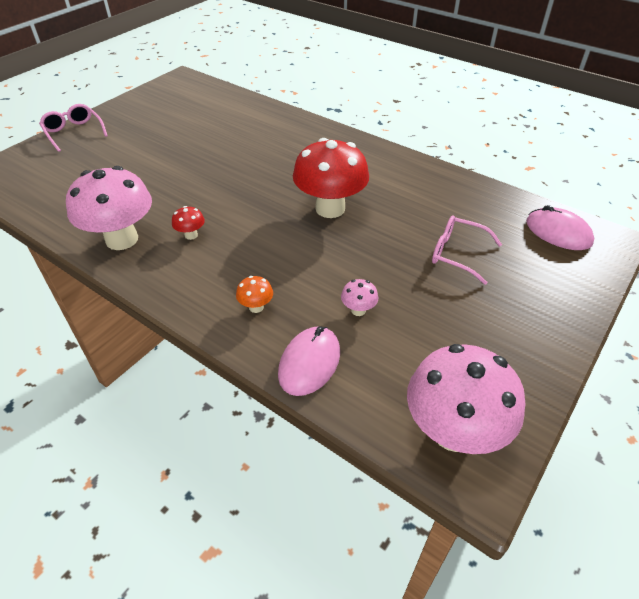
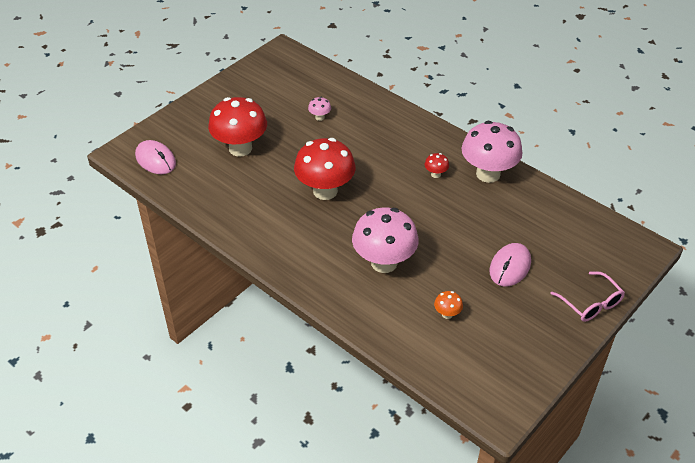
camera: 175 degrees left, 0 degrees up
orange mushroom [236,276,273,313] -> orange mushroom moved to [434,291,463,319]
pink mouse [278,326,340,396] -> pink mouse moved to [490,243,531,286]
pink mushroom [407,344,526,454] -> pink mushroom moved to [352,207,419,273]
pink glasses [432,215,502,285] -> red mushroom [208,97,267,157]

